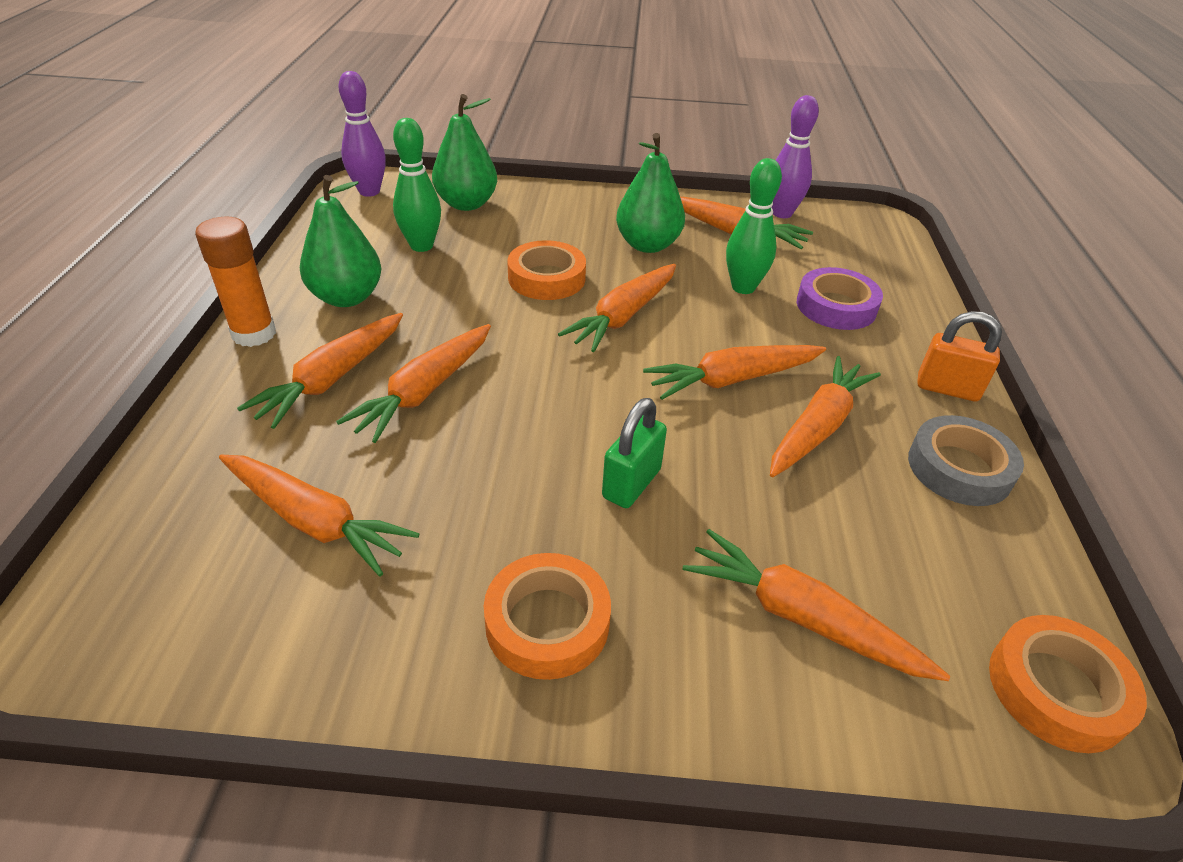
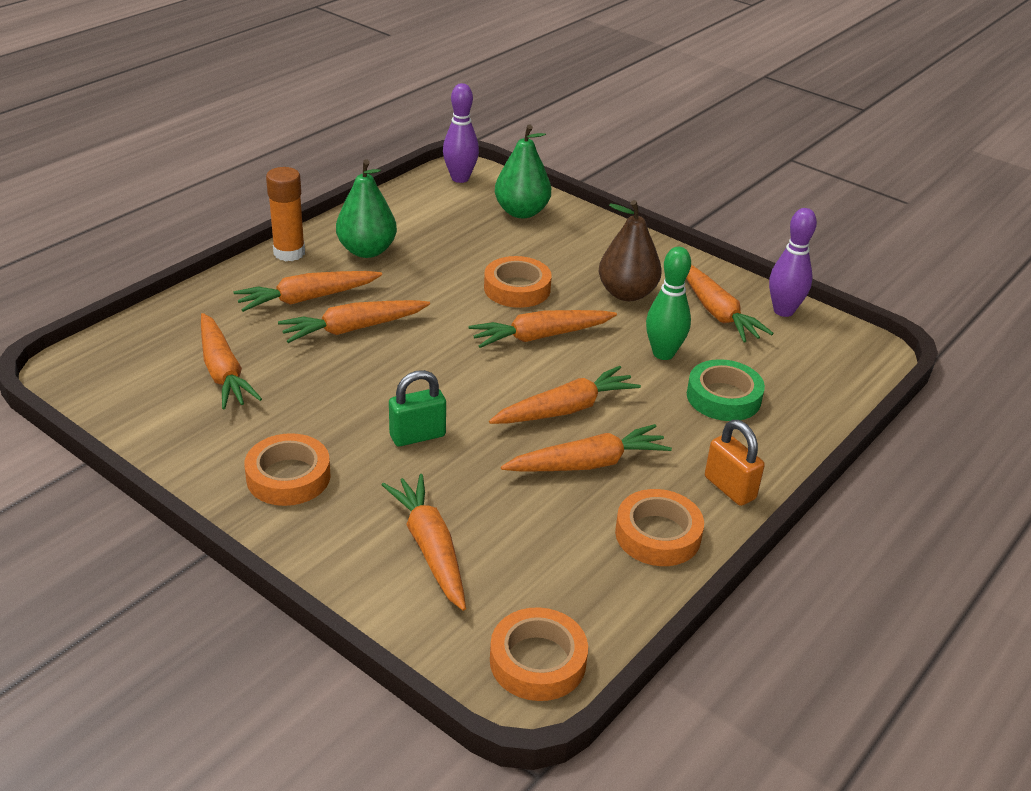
camera: 35 degrees right, 5 degrees down
green bowling pin [393,118,441,252] -> none
green pear [616,133,685,253] -> brown pear [599,200,662,301]
orange carrot [643,345,826,400] -> orange carrot turned 135 degrees clockwise [489,366,641,424]
purple tape [797,267,883,330] -> green tape [687,359,765,421]
grey tape [908,415,1024,506] -> orange tape [615,489,704,566]

